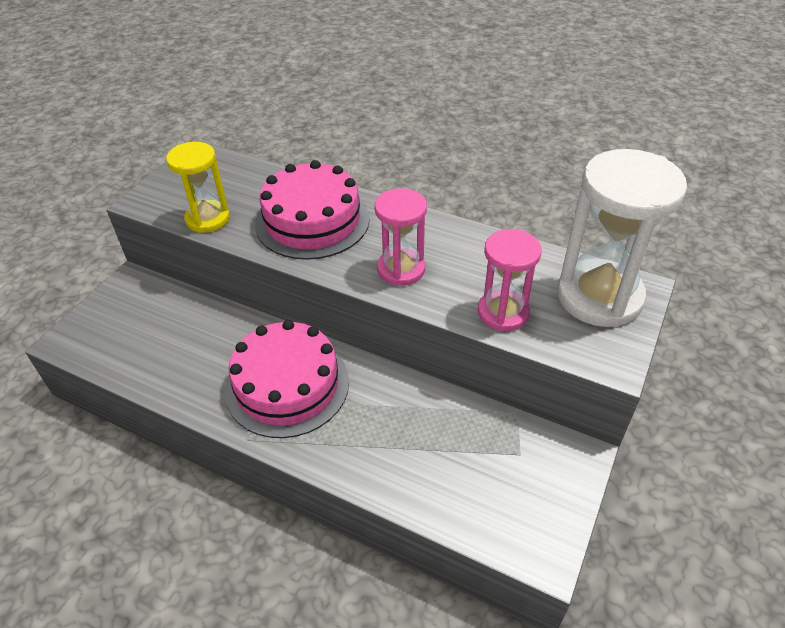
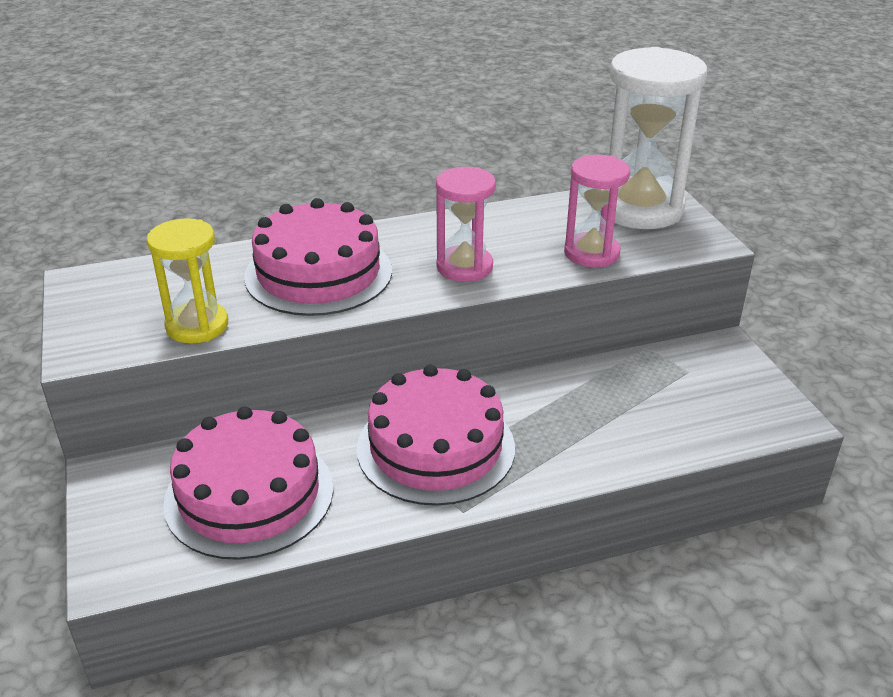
camera: 45 degrees left, 10 degrees down
none -> pink cake [163,407,333,560]

